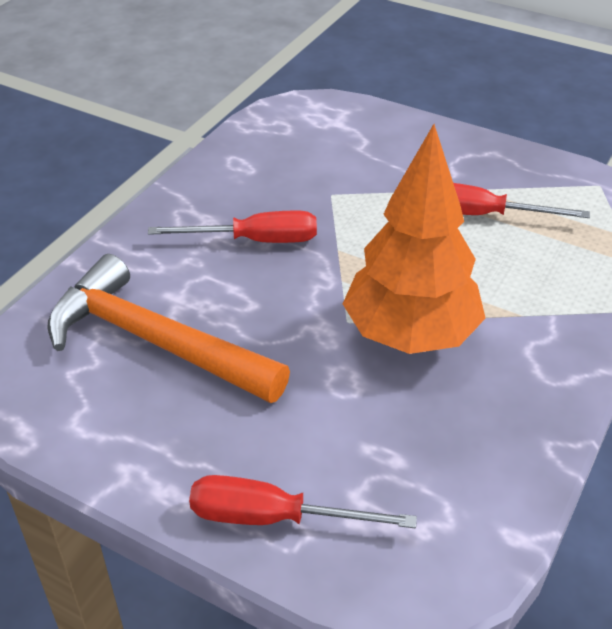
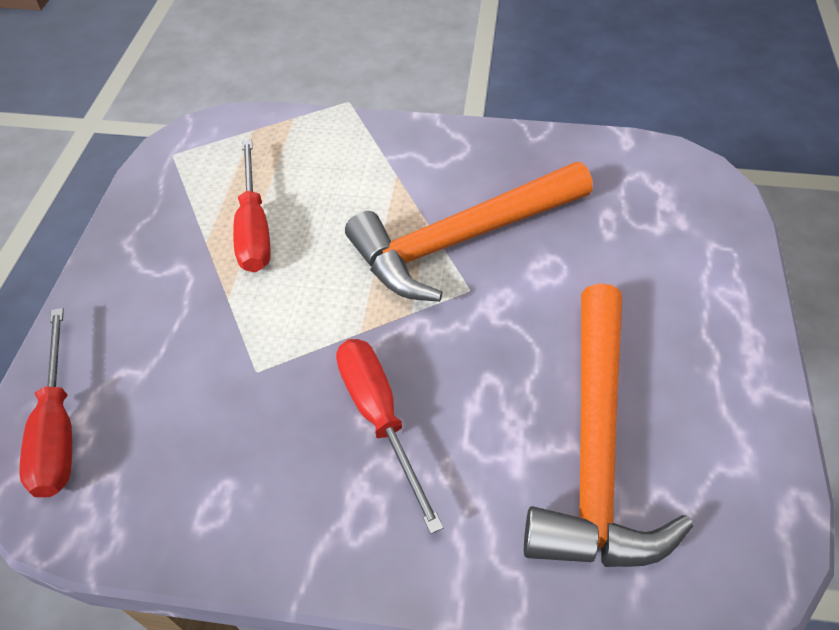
camera: 110 degrees left, 10 degrees up
red screwdriver [189,475,417,528] -> red screwdriver moved to [19,308,72,497]
orange tree [343,124,486,354] -> orange hammer [345,162,593,302]

